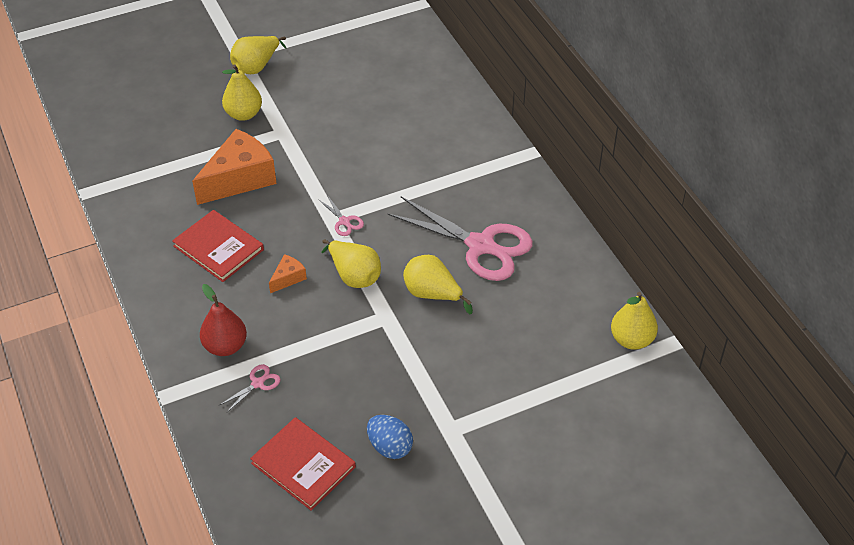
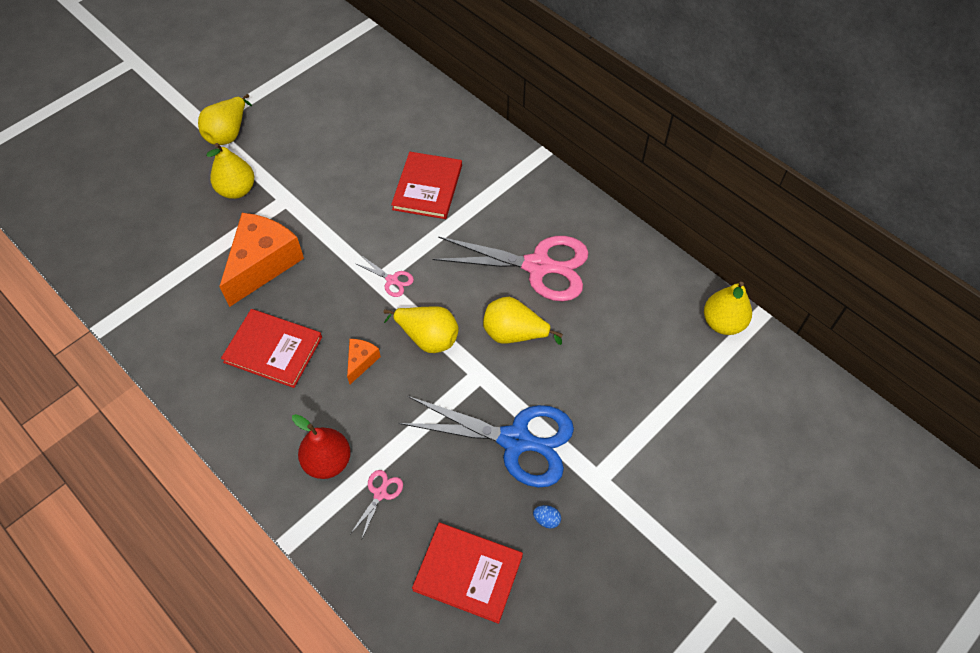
camera: 20 degrees left, 10 degrees up
blue egg [367,415,413,459] -> blue egg [533,505,561,529], size x0.52
none -> red book [391,152,462,219]
none -> blue scissors [399,396,574,488]

